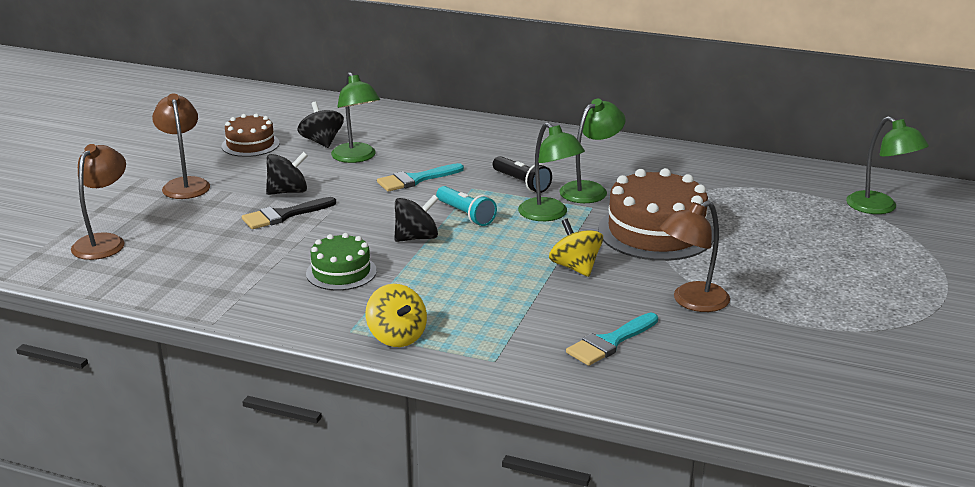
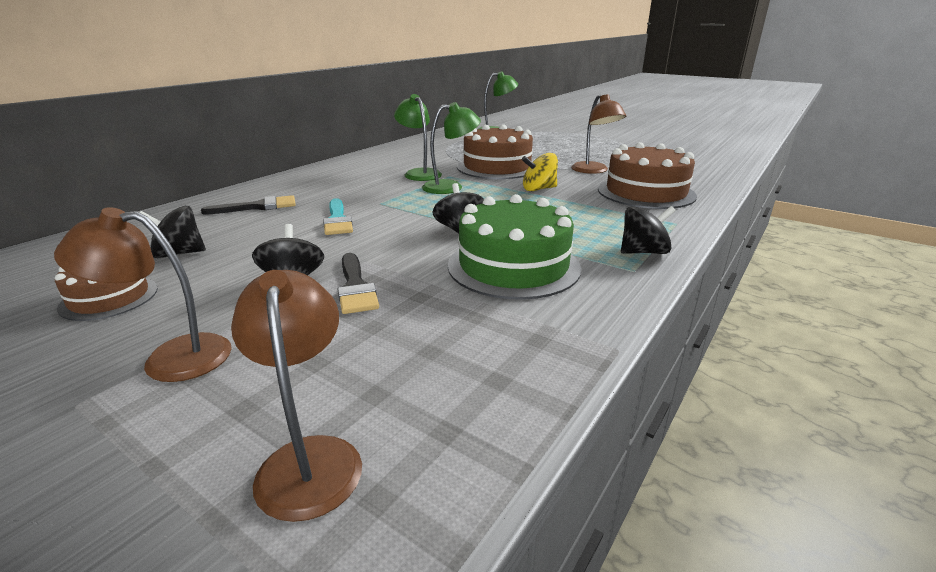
camera: 75 degrees left, 0 degrees up
brown lamp [71,144,126,260] -> brown lamp turned 45 degrees clockwise [231,270,362,522]
green cake [306,233,377,290] -> green cake [448,194,581,300], size x1.75
green lamp [331,72,380,163] -> none
yellow spinning top [366,284,427,347] -> black spinning top [621,206,676,254]
turquoise flashlight [436,186,497,226] -> none
black flashlight [493,156,552,193] -> none
turquoise brush [566,313,658,366] -> brown cake [598,142,697,209]
none -> black brush [201,195,296,215]

